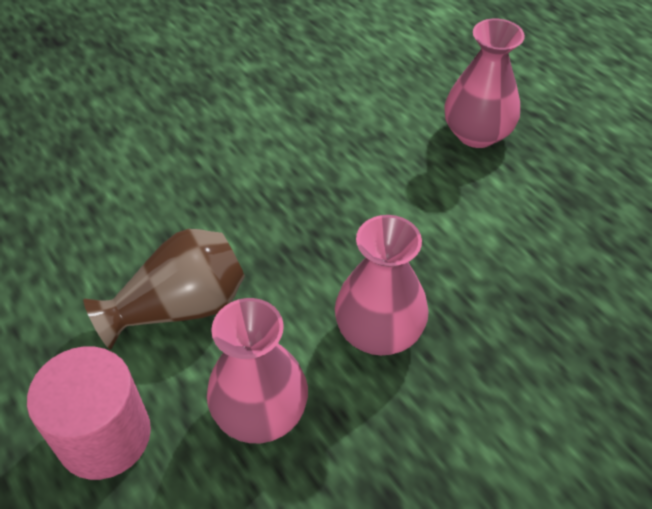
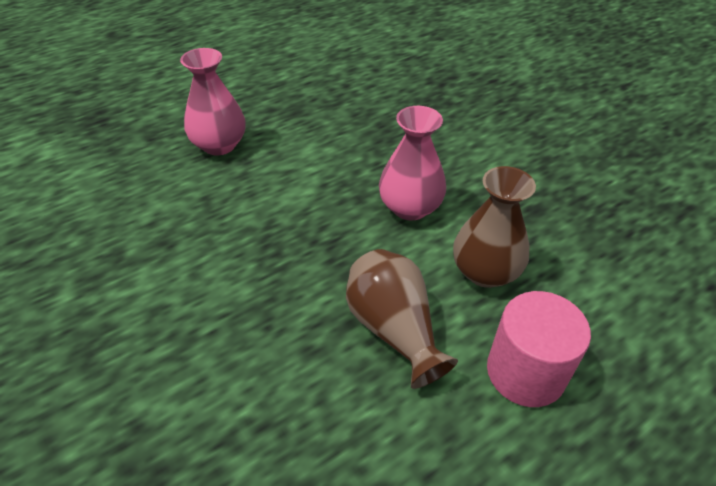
camera: 90 degrees left, 5 degrees down
pink vase [207,298,308,443] -> brown vase [453,166,536,288]

